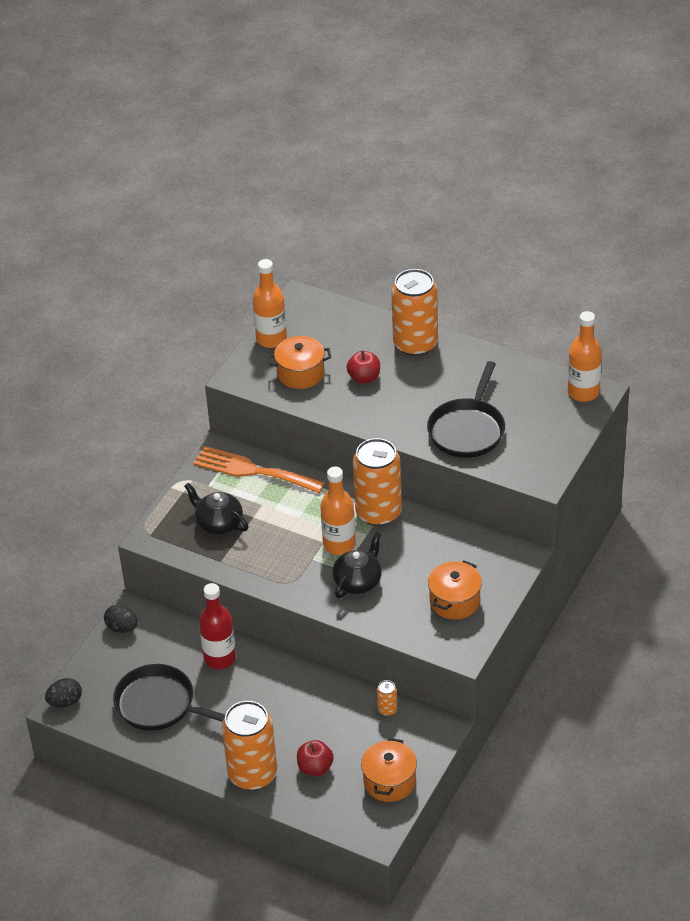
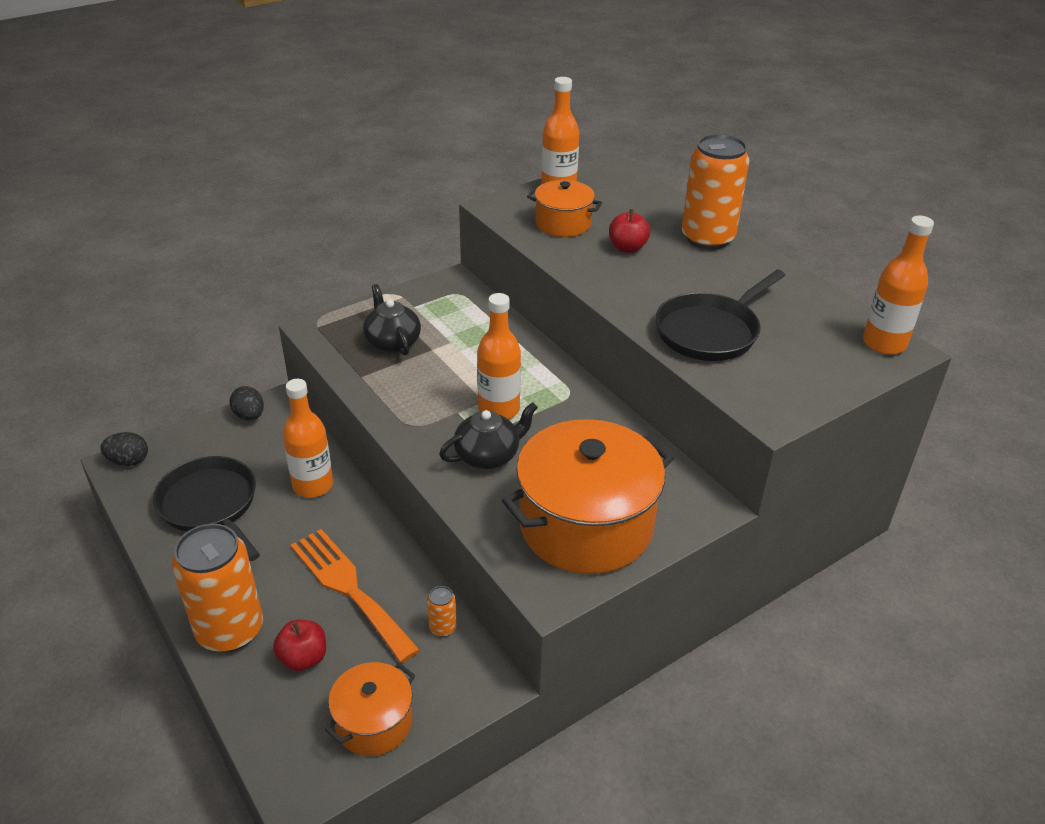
camera: 25 degrees right, 5 degrees down
orange fork [193,446,325,493] -> orange fork moved to [290,529,420,663]
red bottle [199,583,236,669] -> orange bottle [283,379,333,498]
orange can [353,438,402,526] -> none
orange pot [428,561,482,619] -> orange pot [502,419,674,574], size x1.88

